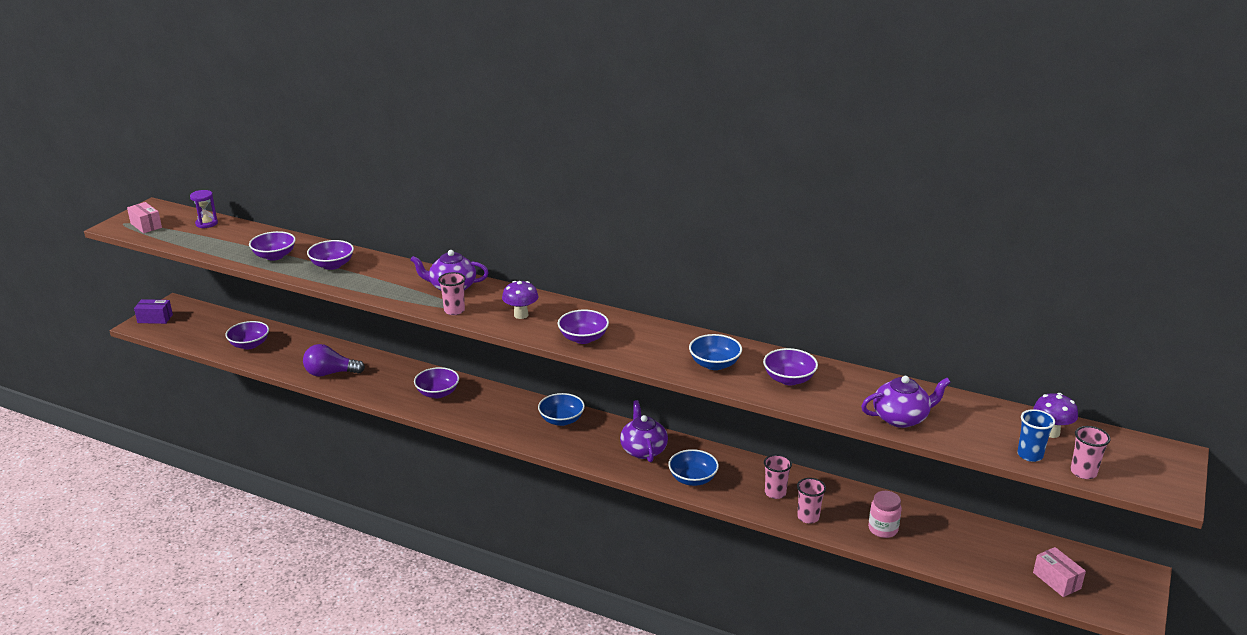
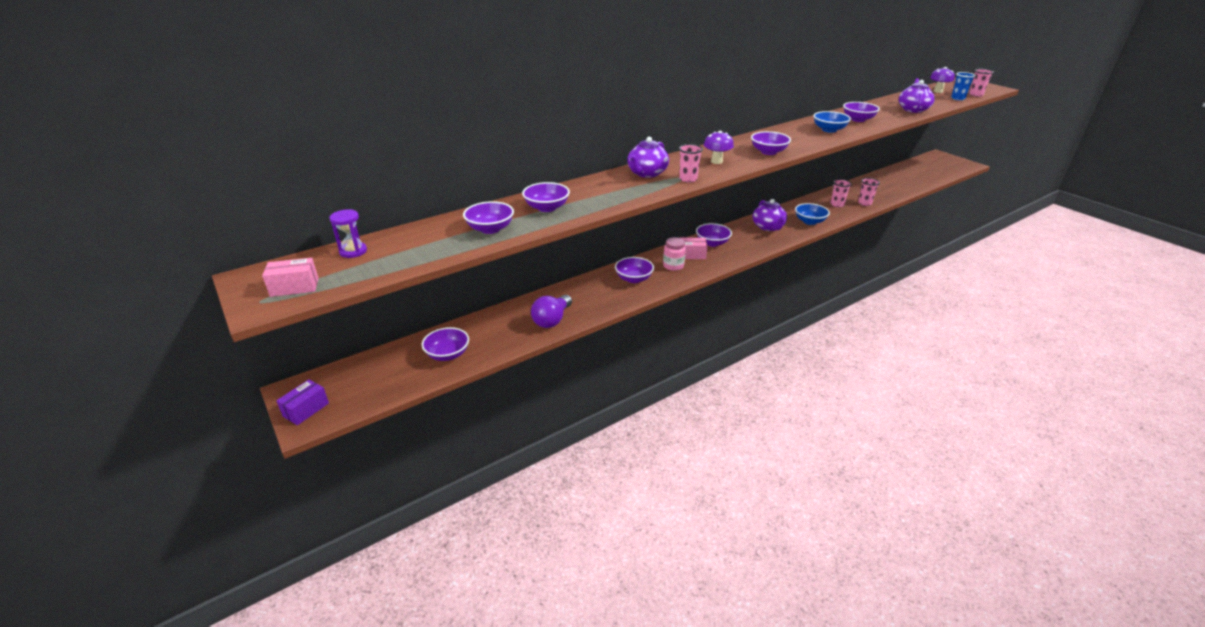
camera: 60 degrees left, 5 degrees up
blue bowl [538,393,585,426] -> purple bowl [696,223,732,247]
purple teapot [620,400,668,462] -> purple teapot turned 120 degrees counterclockwise [753,199,787,231]
pink jar [868,491,902,538] -> pink jar moved to [663,237,686,271]
pink box [1033,547,1086,597] -> pink box moved to [680,237,707,259]

